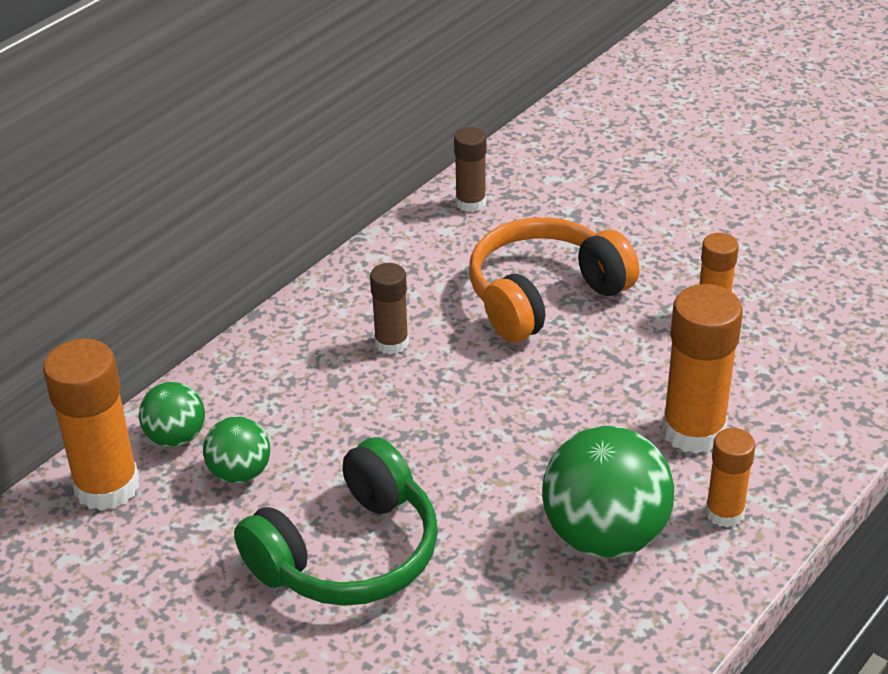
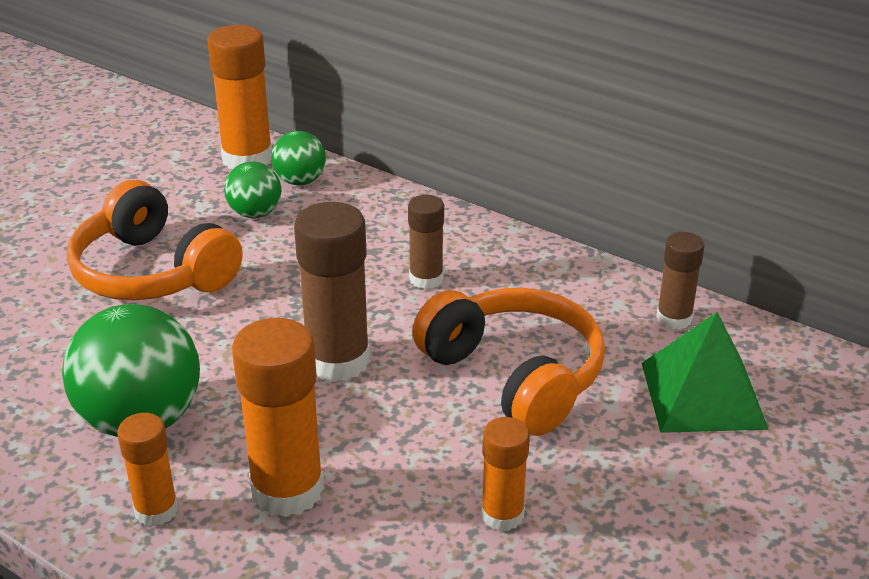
camera: 85 degrees right, 5 degrees down
green headphones [234,437,438,606] -> orange headphones [67,180,243,301]
none -> brown glue stick [294,202,370,382]
none -> green pyramid [642,312,769,433]

